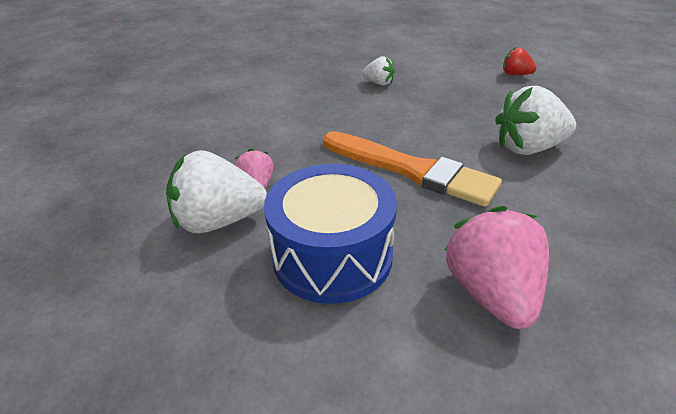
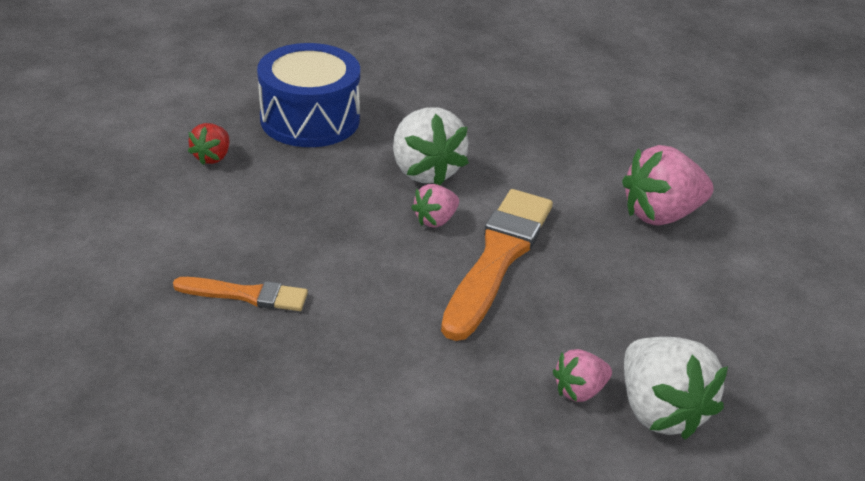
camera: 105 degrees left, 0 degrees up
blue drum [264,164,397,304] -> blue drum moved to [257,43,360,147]
white strawberry [363,56,395,86] -> orange brush [173,277,308,311]
none -> pink strawberry [411,184,459,228]

